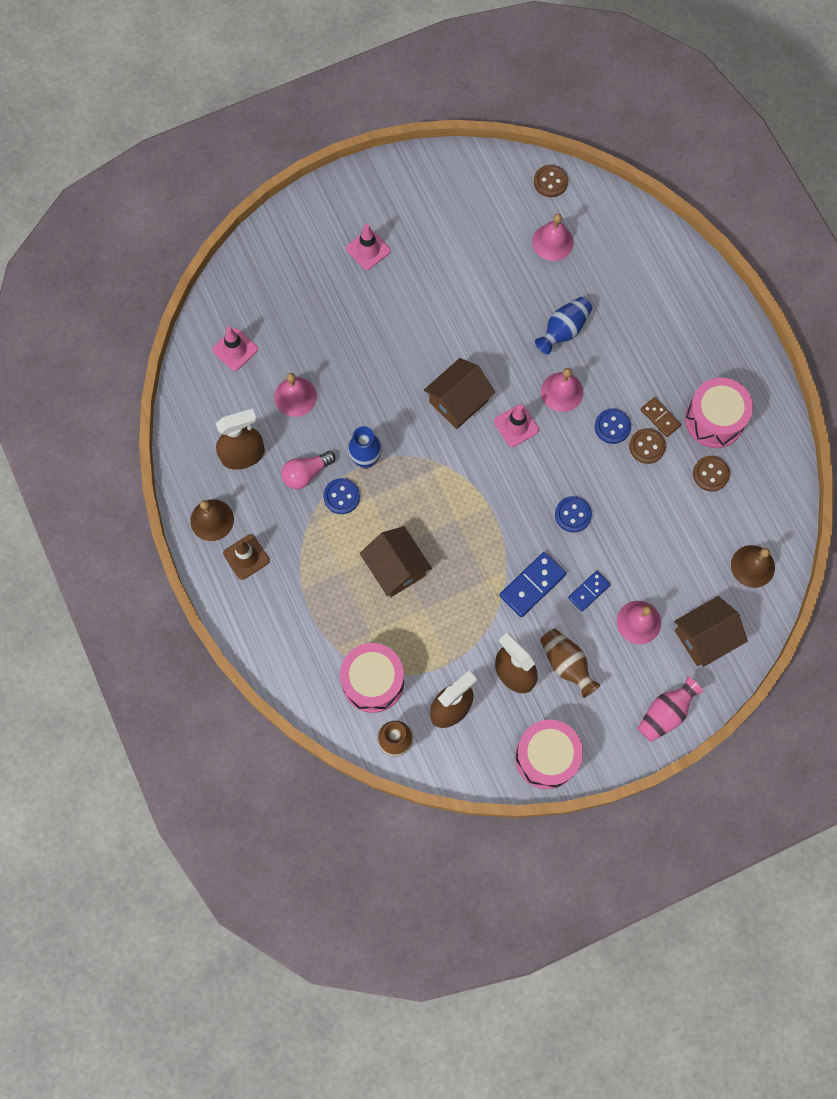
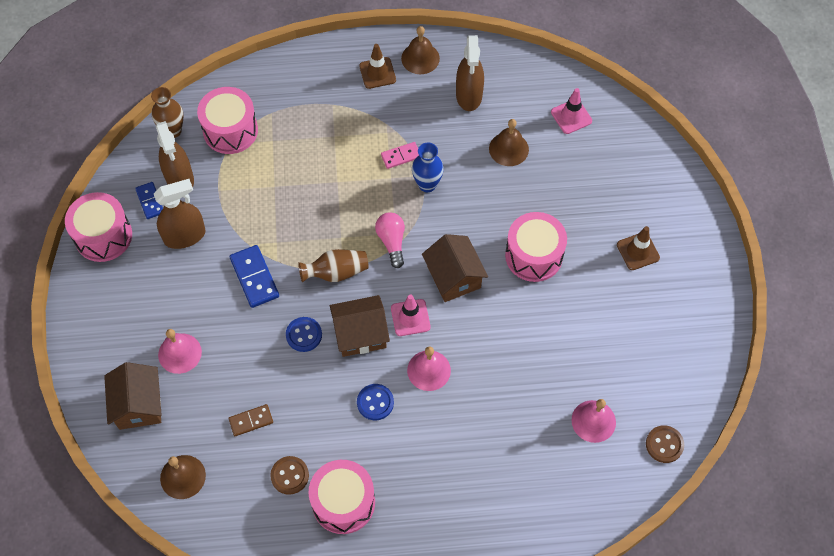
camera: 110 degrees right, 10 degrees down
pink bell [274,373,317,417] -> brown bell [489,119,529,166]
pink light bulb [281,451,336,489] -> pink light bulb moved to [375,212,405,268]
blue button [323,478,360,514] -> pink domino [381,142,419,169]
pink traffic cone [346,224,391,270] -> brown traffic cone [617,226,660,270]
brown house [360,526,432,597] -> brown house moved to [330,295,390,357]
blue vase [535,297,592,354] -> none
brown vase [540,629,600,698] -> brown vase moved to [298,249,369,282]
blue domino [568,571,611,612] -> blue domino moved to [135,182,163,219]
brown button [629,428,666,464] -> none
pink vase [637,676,704,742] -> none
brown domino [640,397,681,437] -> brown domino moved to [228,404,273,436]
none -> pink drum [505,212,567,282]

